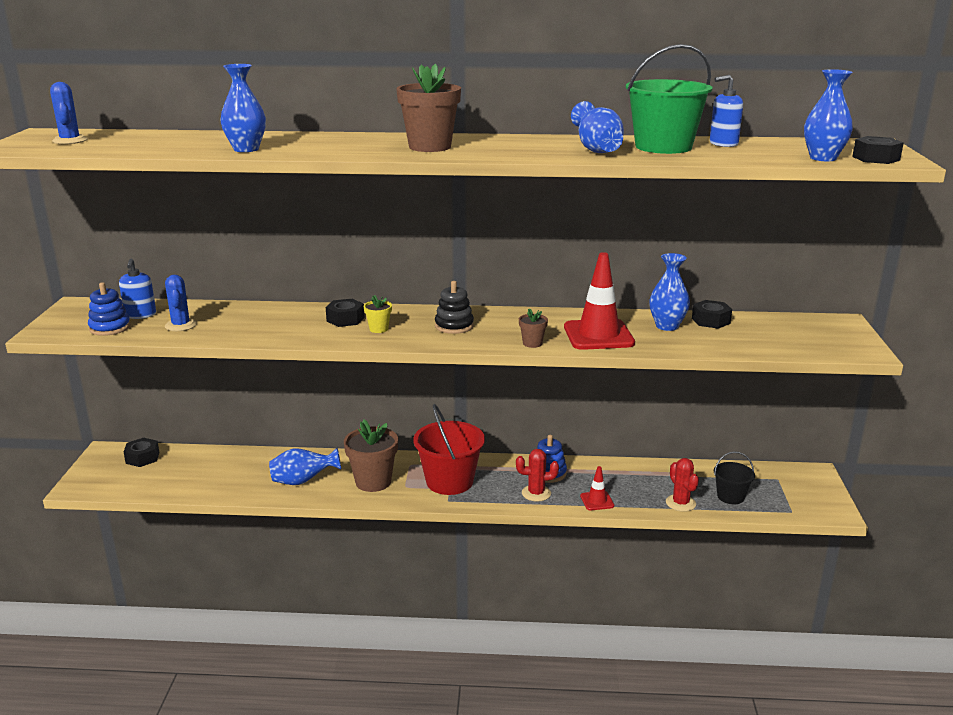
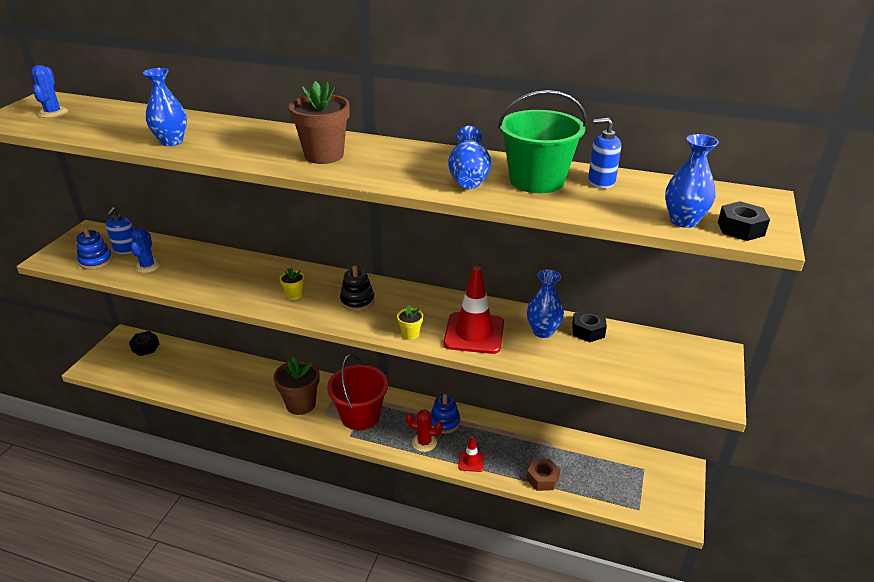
camera: 15 degrees right, 10 degrees up
blue vase [269,448,341,485] -> none
black nut [326,299,365,327] -> none
brown flower pot [519,308,548,348] -> yellow flower pot [397,305,423,340]
red cactus [666,458,699,512] -> brown nut [526,459,560,491]
black bucket [714,451,755,504] -> none

